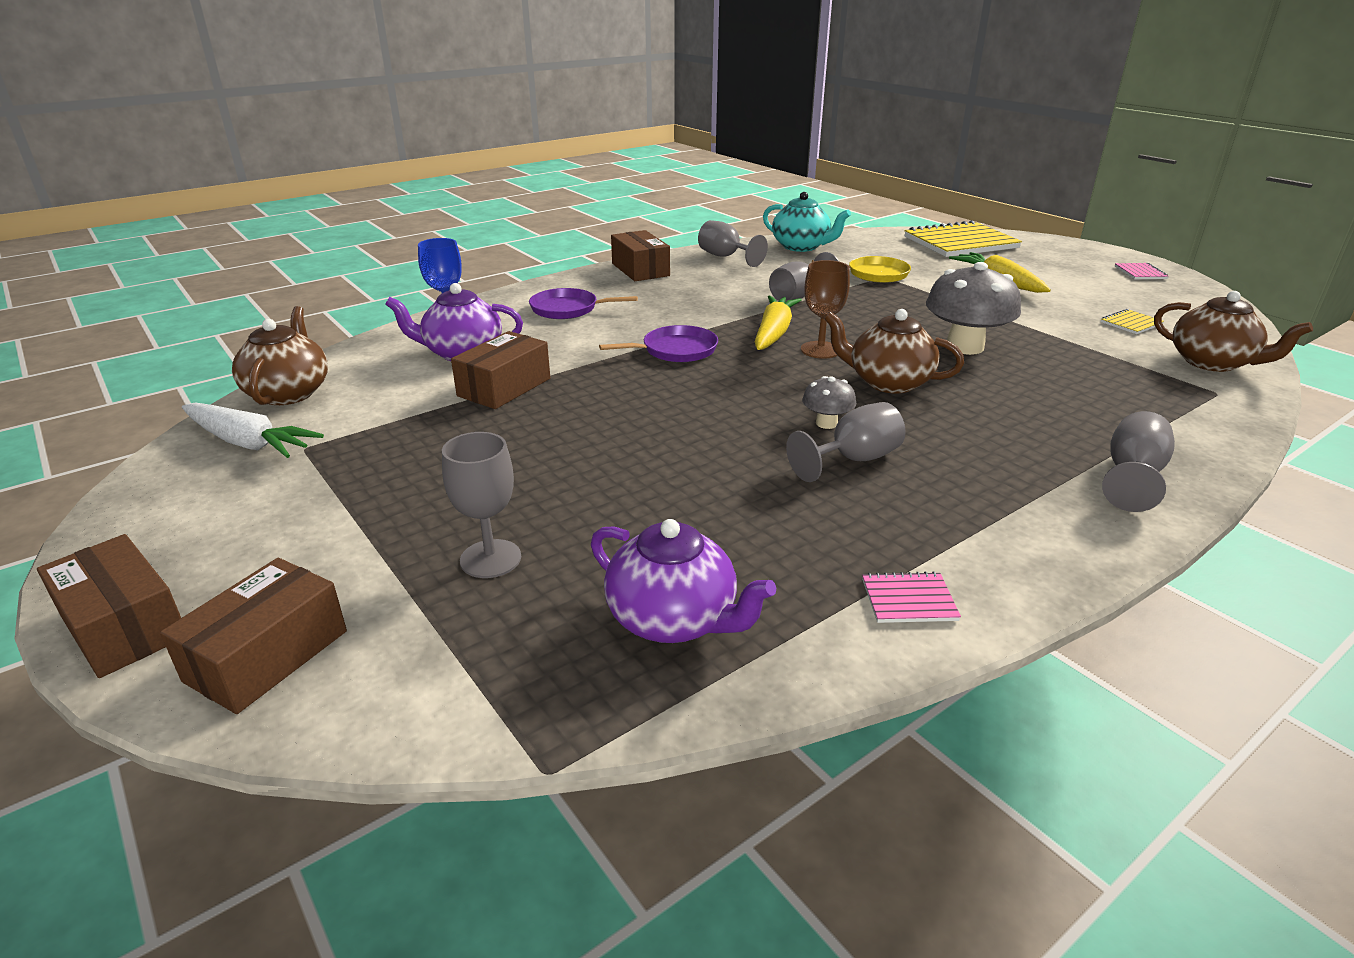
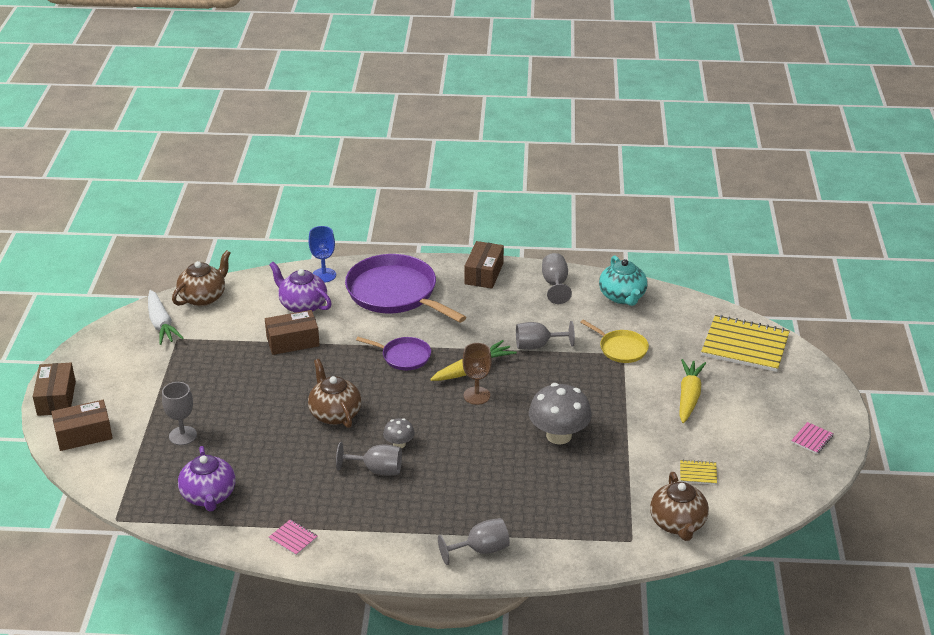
camera: 40 degrees right, 5 degrees up
purple pan [529,288,638,319] -> purple pan [345,254,466,323], size x1.98
brown teapot [824,309,964,394] -> brown teapot moved to [308,359,362,428]

